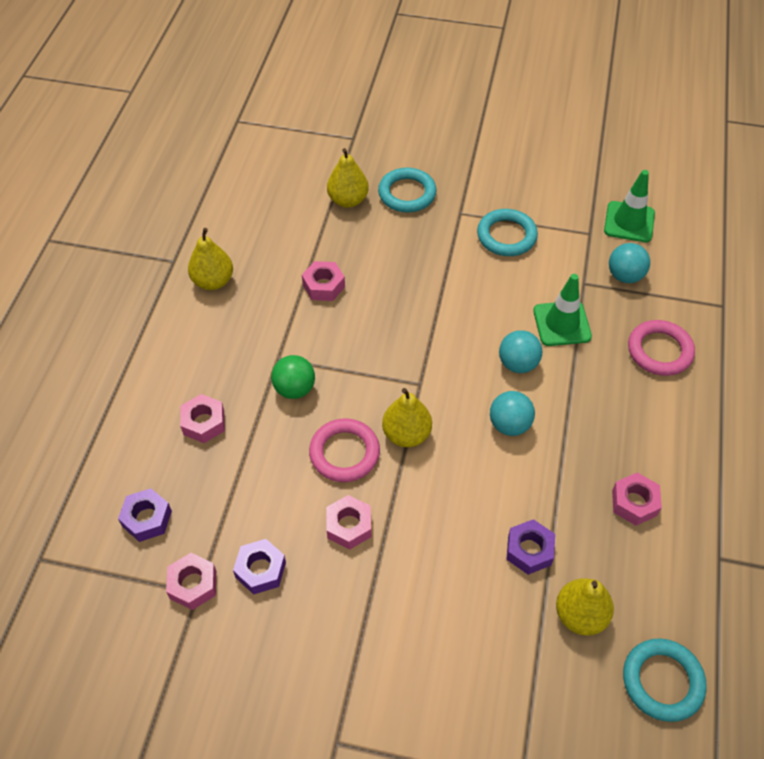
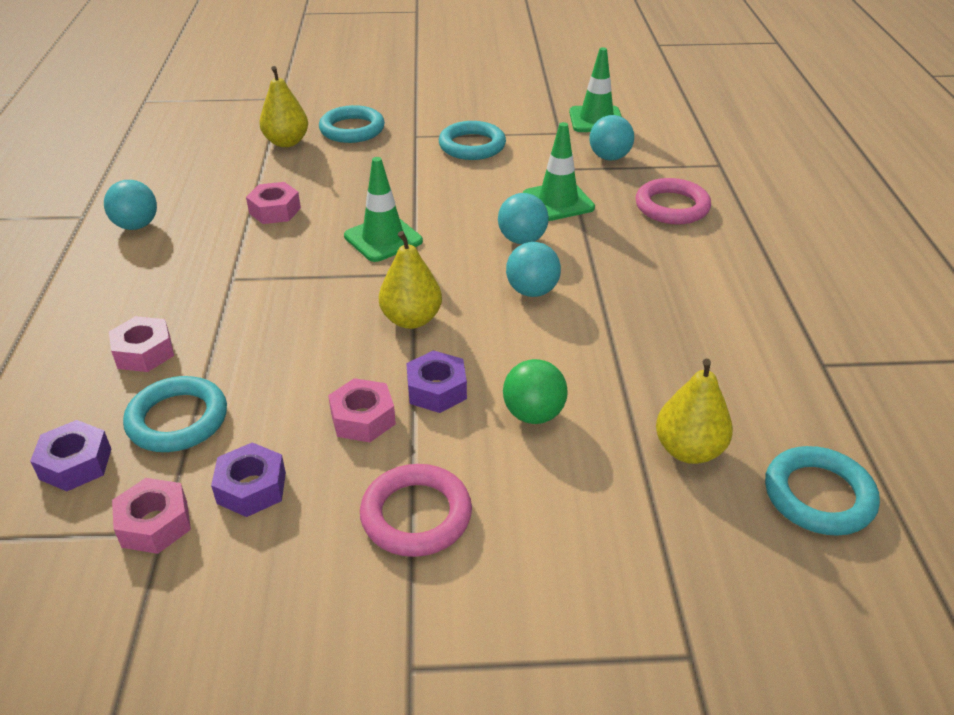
camera: 15 degrees left, 15 degrees down
yellow pear [188,228,233,290] -> turquoise ball [104,180,157,230]
green ball [271,355,315,399] -> green ball moved to [503,359,568,424]
pink ring [309,418,380,482] -> pink ring moved to [360,464,472,557]
purple nut [506,519,555,575] -> purple nut moved to [406,350,467,413]
pink nut [612,473,662,526] -> none
none -> turquoise ring [123,376,227,452]
none -> green traffic cone [344,157,423,262]

